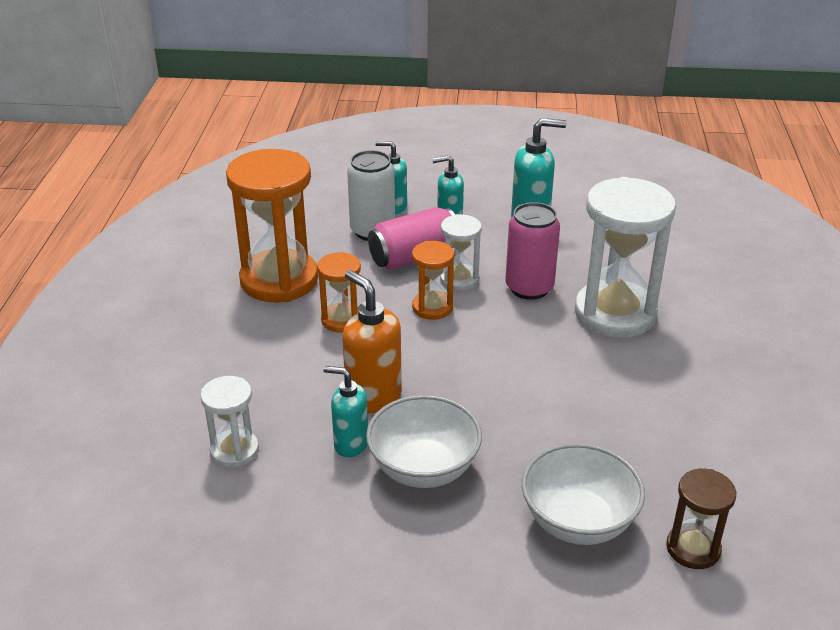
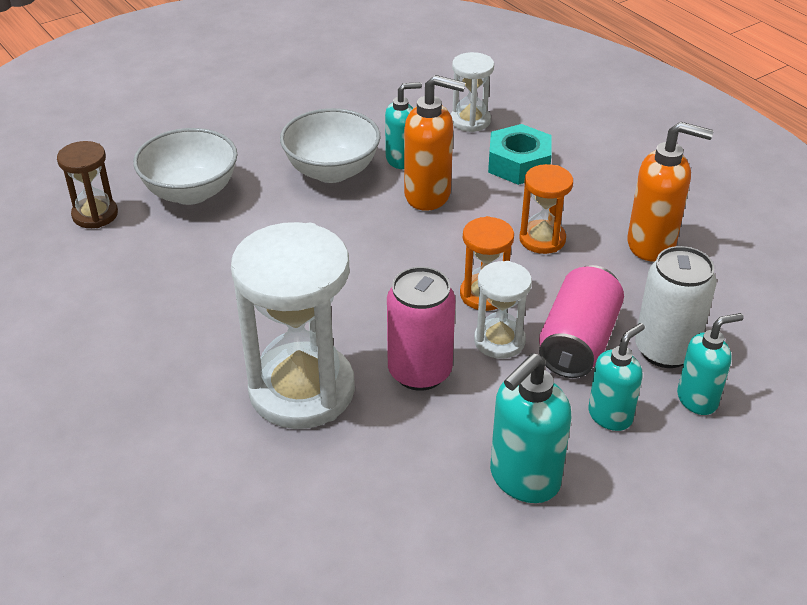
camera: 140 degrees right, 5 degrees up
orange hourglass [226,149,318,302] -> orange soap dispenser [627,122,713,262]
none -> turquoise nut [488,124,552,185]

